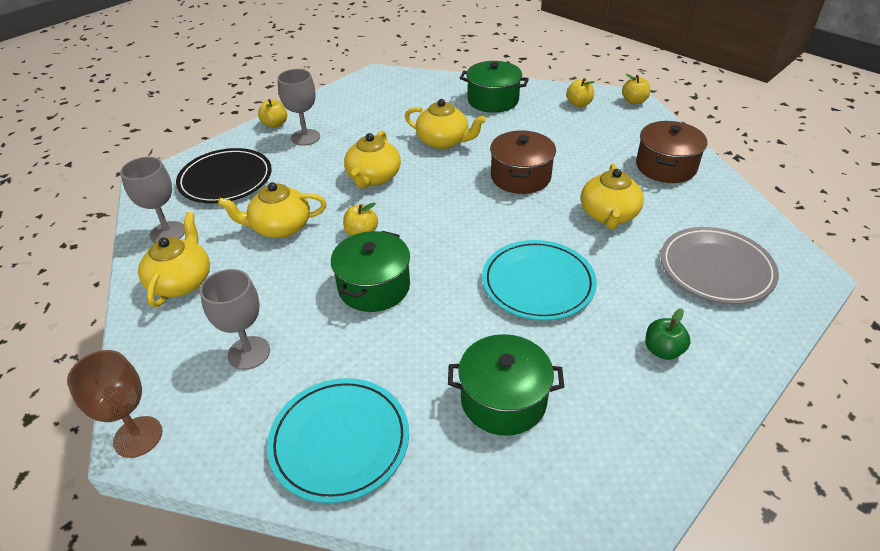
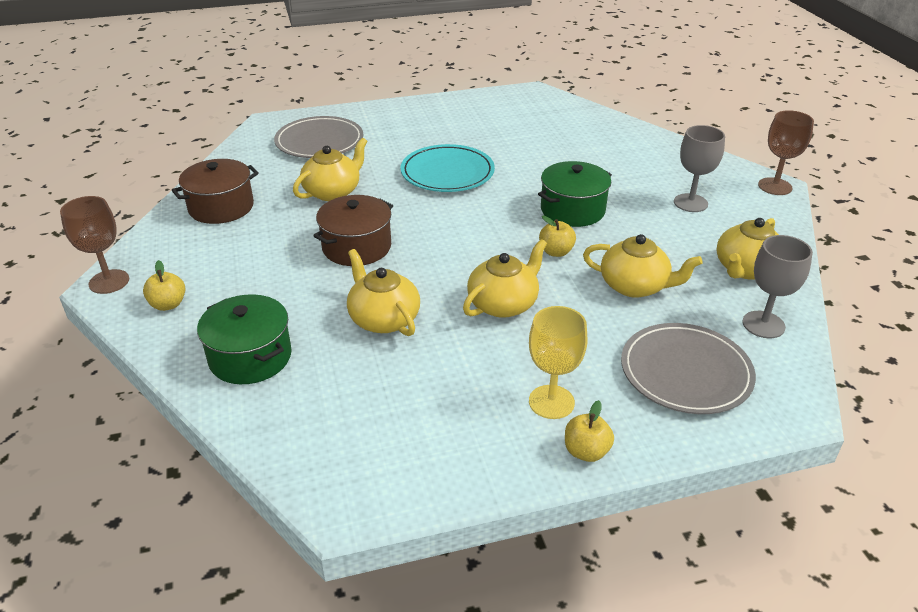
camera: 150 degrees left, 5 degrees down
black plate [176,148,272,203] -> grey plate [621,323,756,414]
turquoise plate [267,378,409,503] -> none
grey goblet [277,69,320,146] -> yellow goblet [529,306,588,419]
green pot [448,334,564,436] -> none
yellow apple [622,74,650,104] -> brown goblet [60,196,129,294]
green apple [645,308,691,360] -> none

